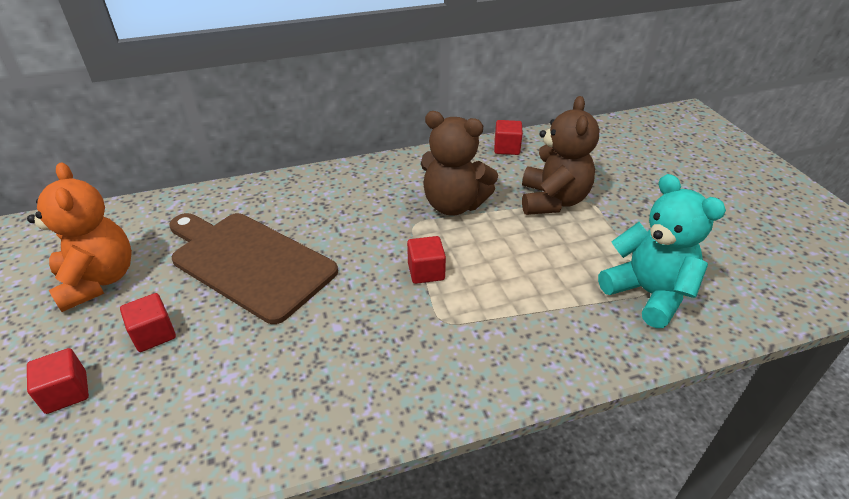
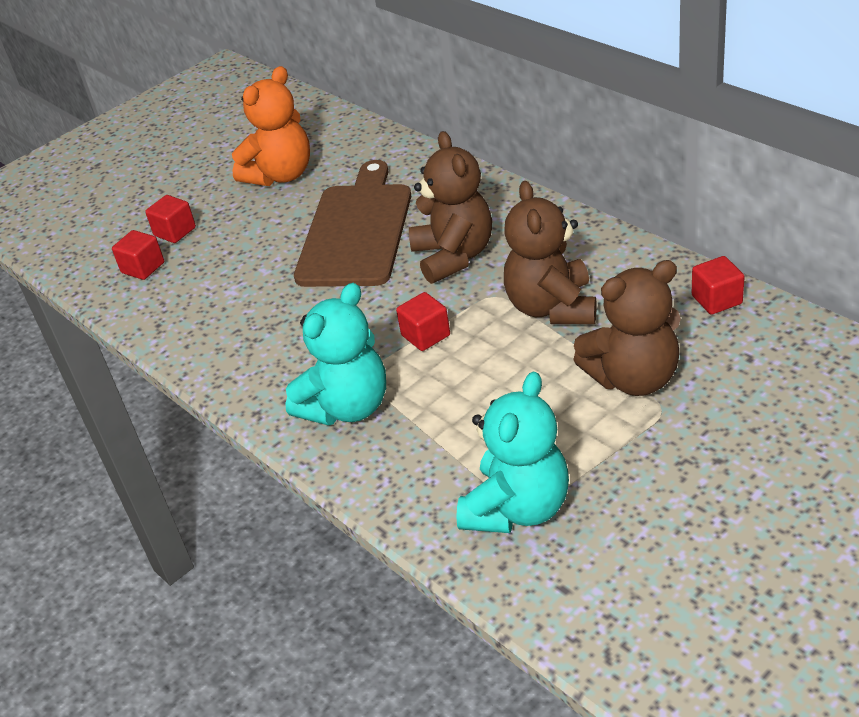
camera: 70 degrees right, 0 degrees up
red cube [120,293,176,352] -> red cube moved to [112,230,164,280]
none -> turquoise teddy bear [285,283,386,426]
none -> brown teddy bear [409,131,492,284]

